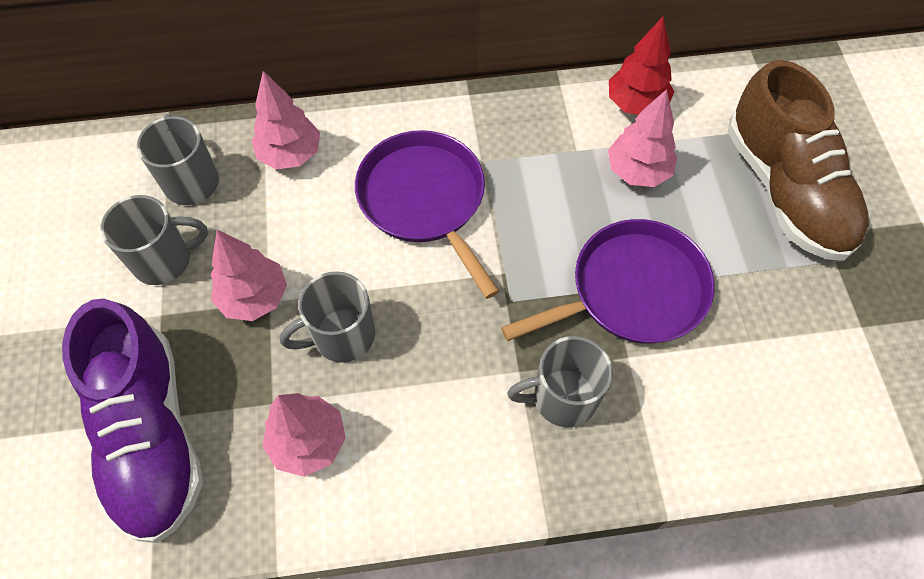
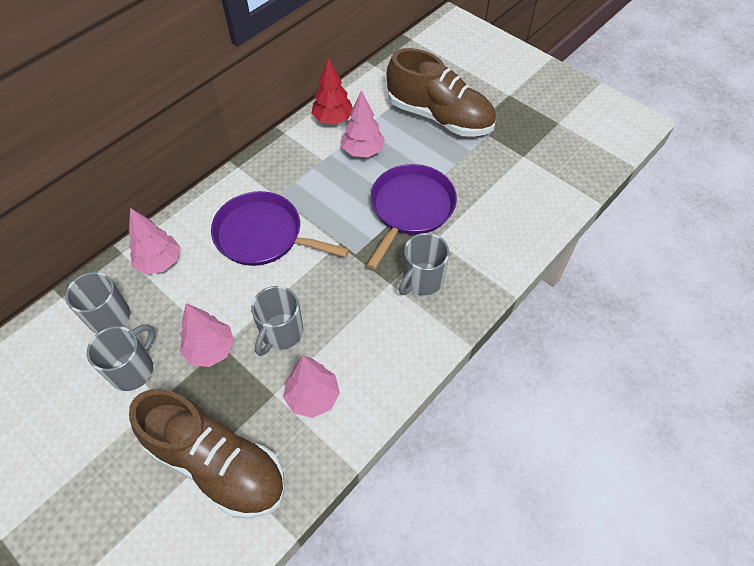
camera: 40 degrees left, 5 degrees down
purple shoe [62,299,203,543] -> brown shoe [129,389,285,519]

